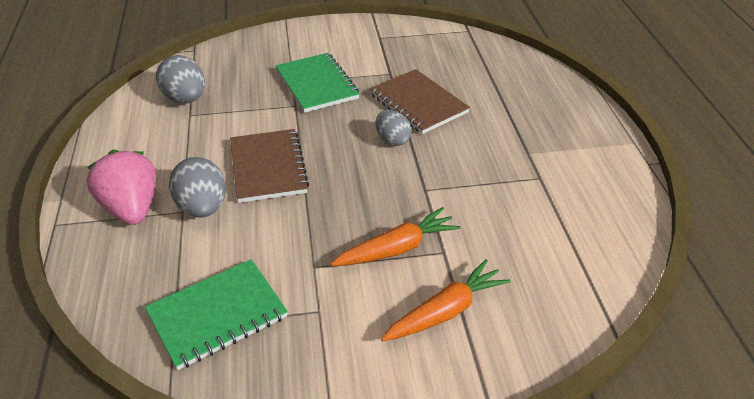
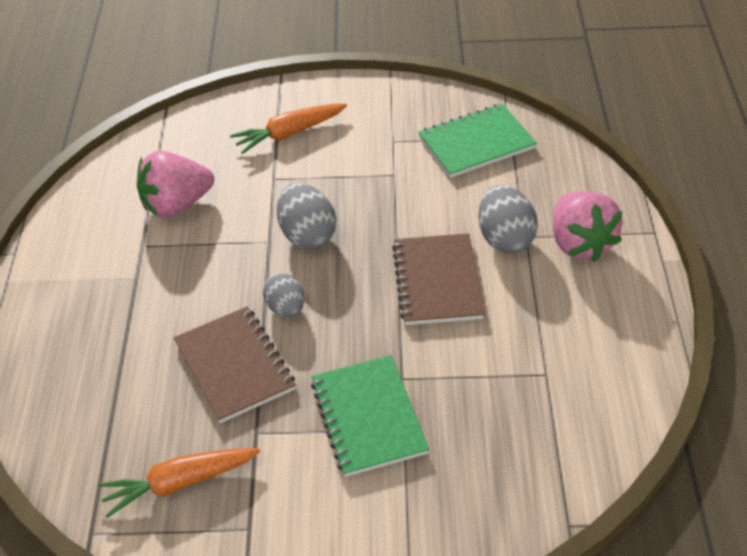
camera: 170 degrees left, 5 degrees up
grey egg [156,55,205,104] -> grey egg moved to [277,183,336,249]
orange carrot [330,207,461,266] -> orange carrot moved to [98,448,261,518]
none -> pink strawberry [137,151,214,218]

